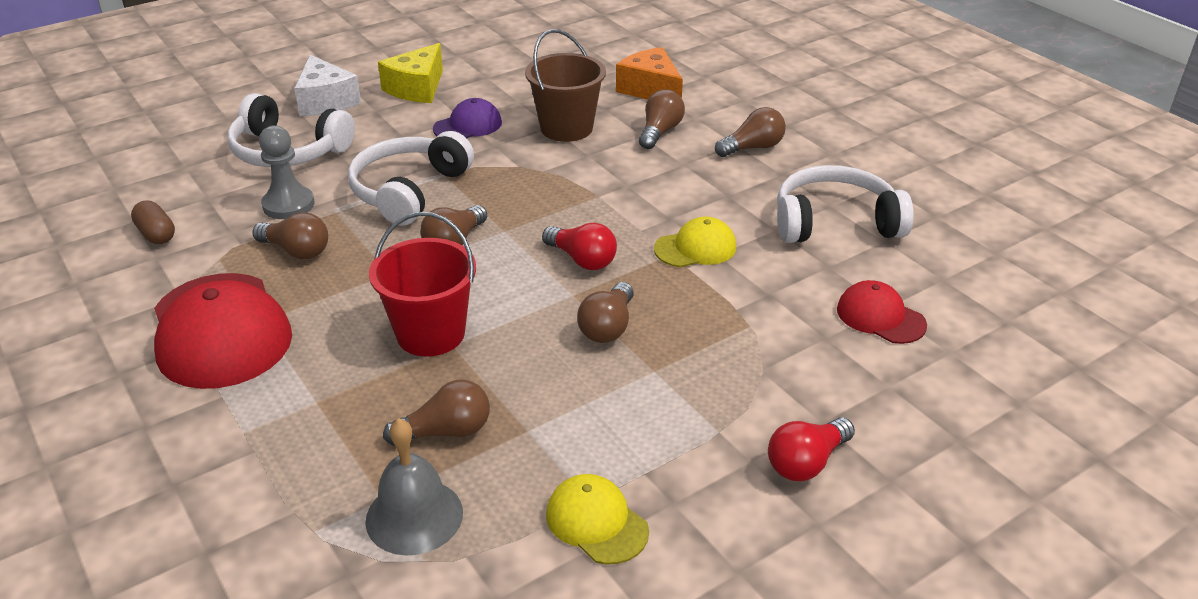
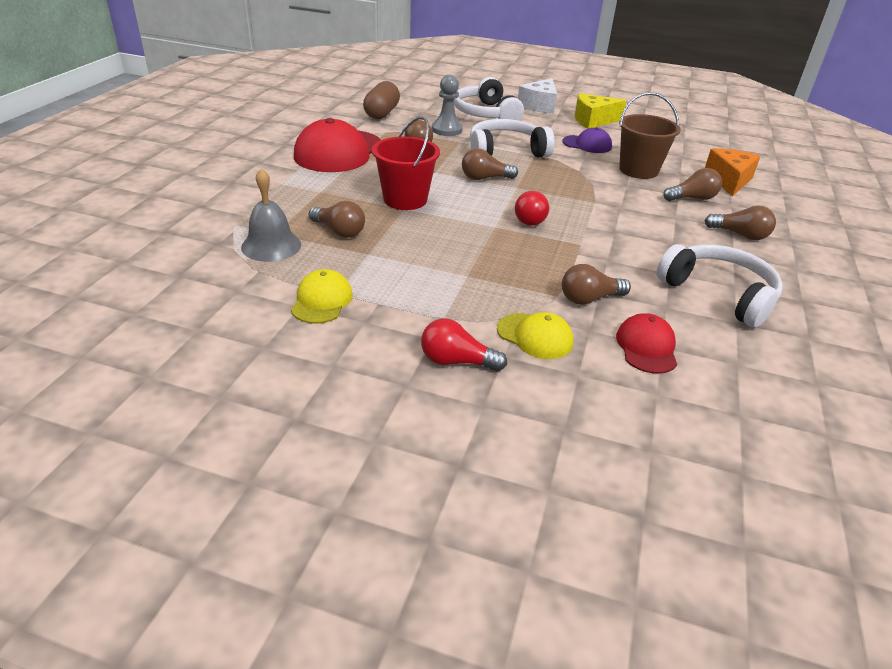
camera: 50 degrees right, 0 degrees up
brown capsule [131,200,175,244] -> brown capsule [363,81,400,119], size x1.62
brown light bulb [577,282,634,343] -> brown light bulb moved to [562,264,631,305]
yellow cap [654,217,736,267] -> yellow cap moved to [497,312,573,359]

